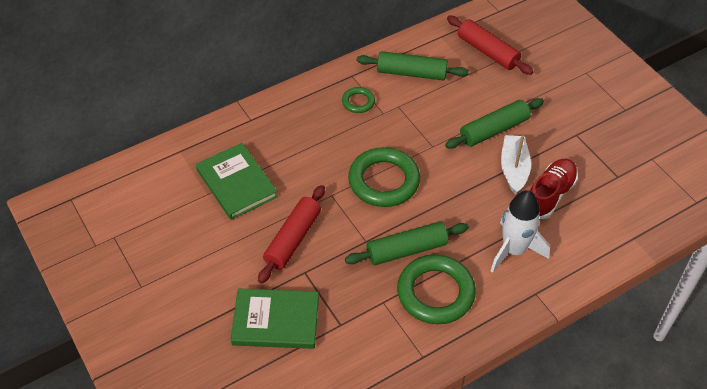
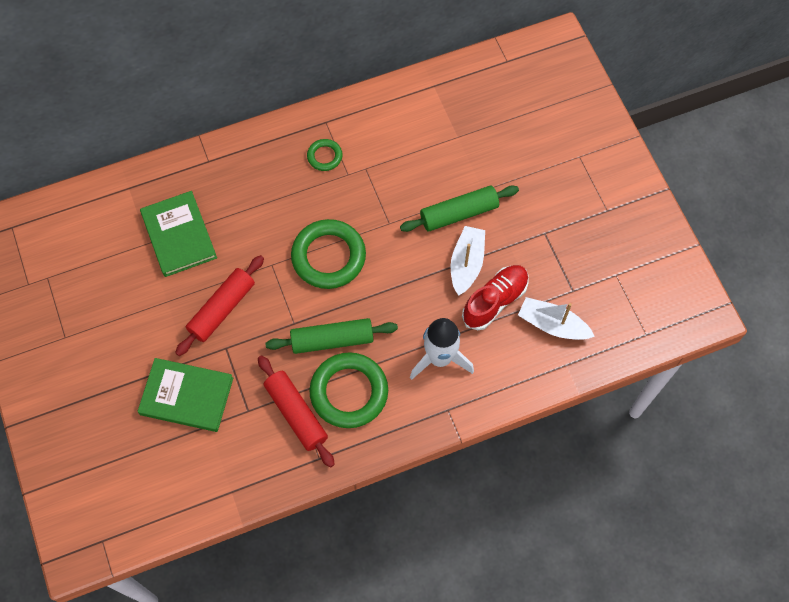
camera: 10 degrees right, 15 degrees up
green rolling pin [357,51,469,80] -> none
red rolling pin [447,16,533,75] -> red rolling pin moved to [258,355,335,468]
none -> white boat [518,297,595,340]

